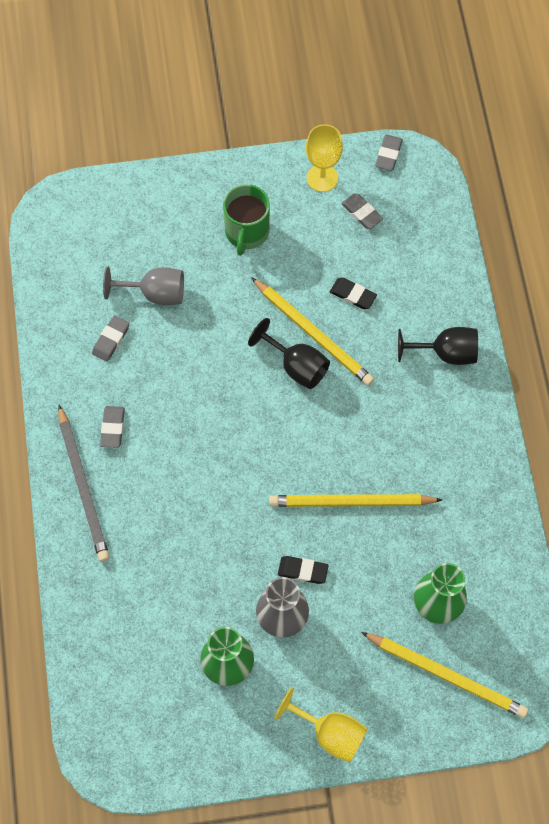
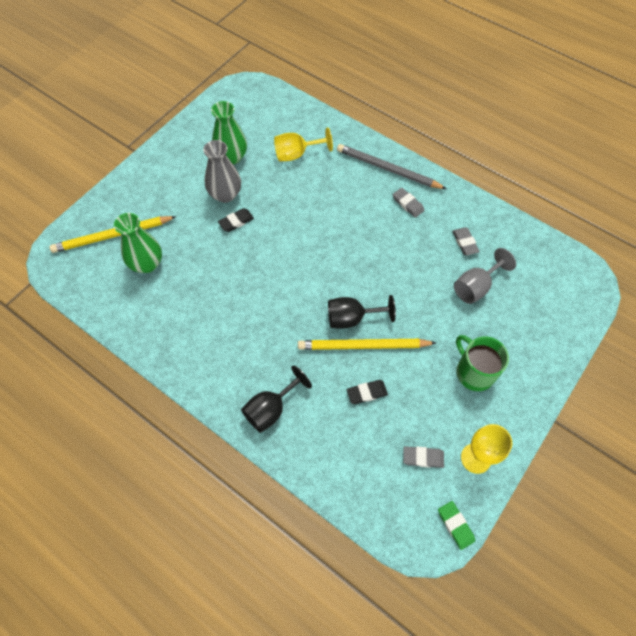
camera: 135 degrees right, 5 degrees down
yellow pencil [269,494,442,507] -> none
yellow goblet [275,687,368,763] -> yellow goblet moved to [274,127,333,161]
grey eraser [375,135,403,171] -> green eraser [438,501,475,550]

